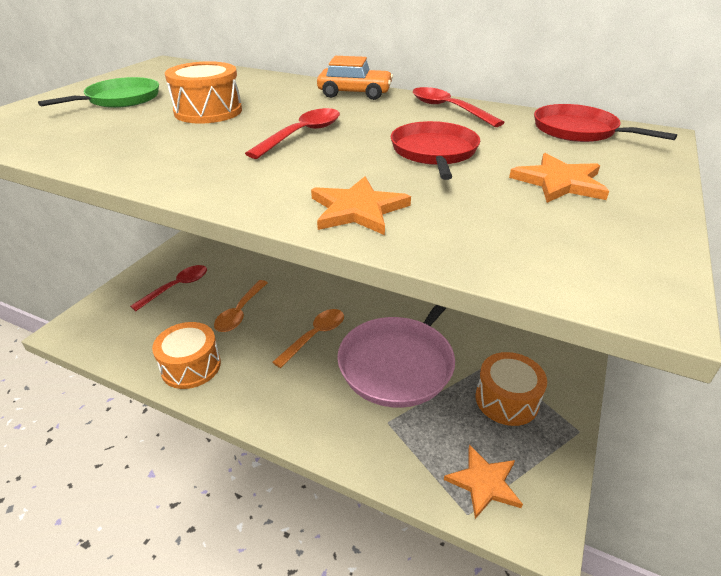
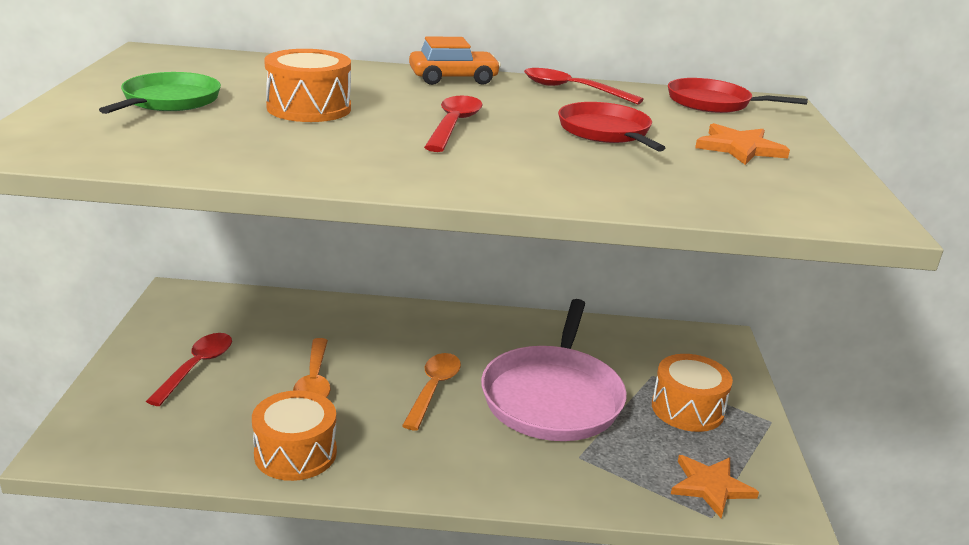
camera: 25 degrees left, 10 degrees down
orange star [311,177,411,235] -> none

